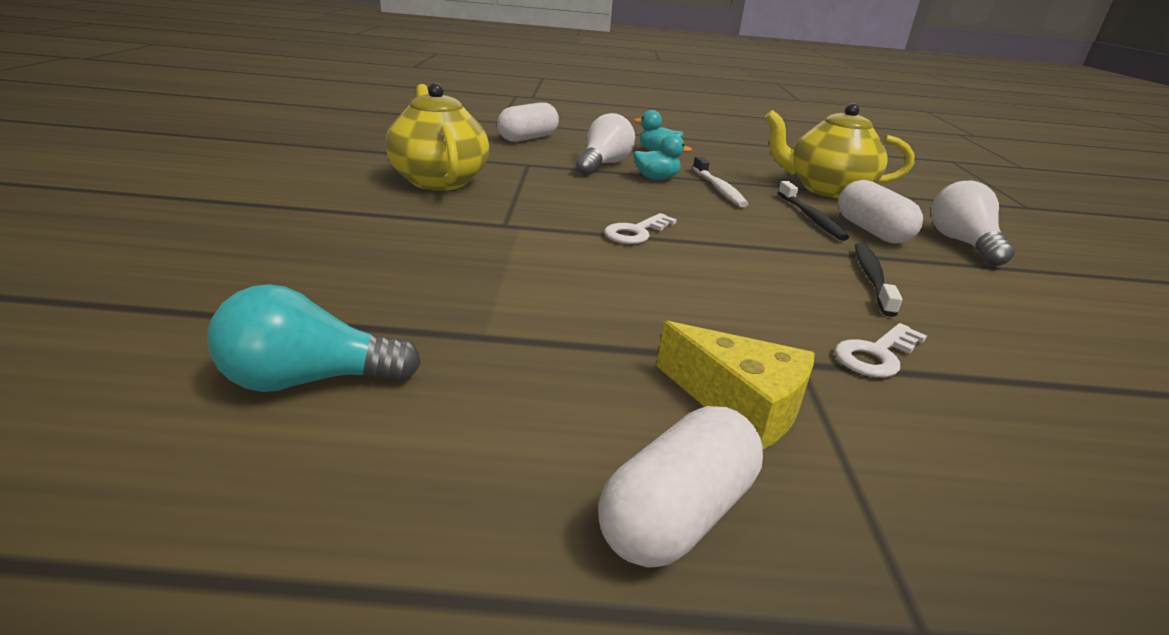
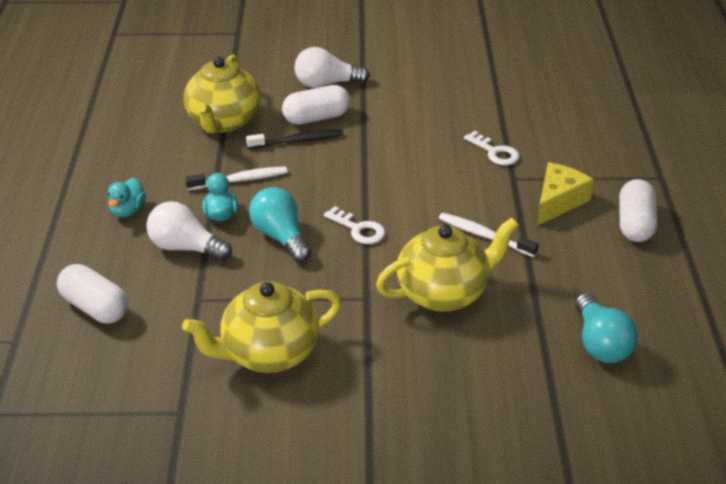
camera: 90 degrees left, 10 degrees up
white capsule [598,406,763,568] -> white capsule turned 60 degrees clockwise [619,179,657,242]
black toothbrush [855,243,903,317] -> none
none -> turquoise light bulb [249,187,311,263]
none -> yellow teapot [376,218,519,311]
none -> white toothbrush [439,213,539,257]

